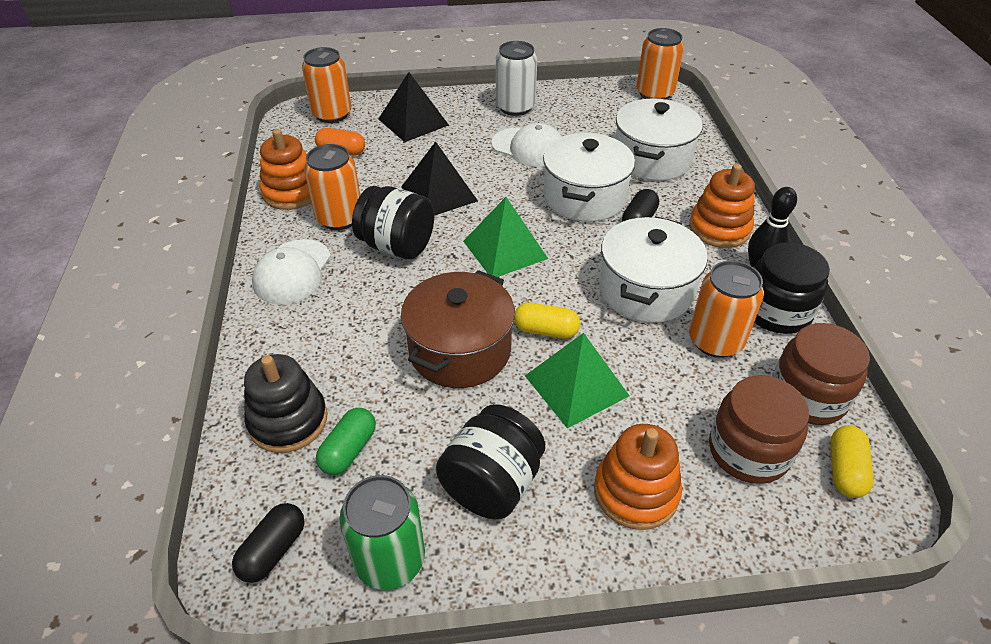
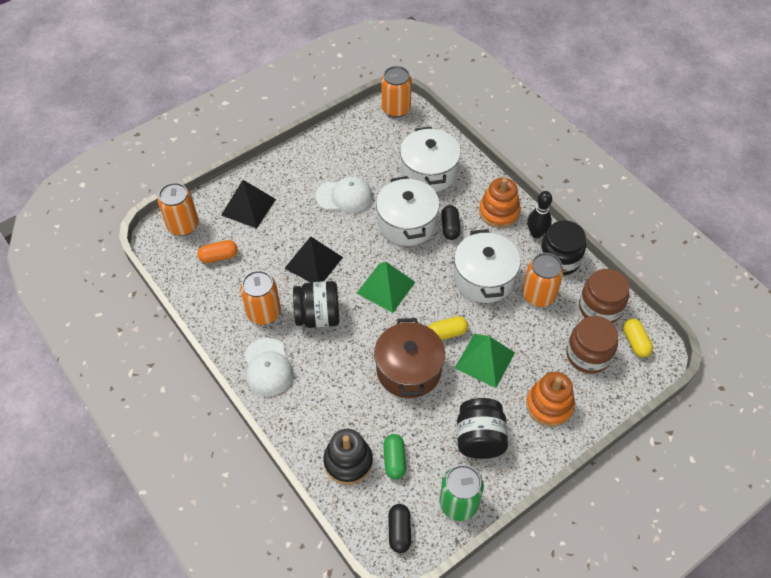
camera: 30 degrees left, 10 degrees up
orange stacking toy [260,129,311,210] -> none
white can [496,41,537,116] -> none

